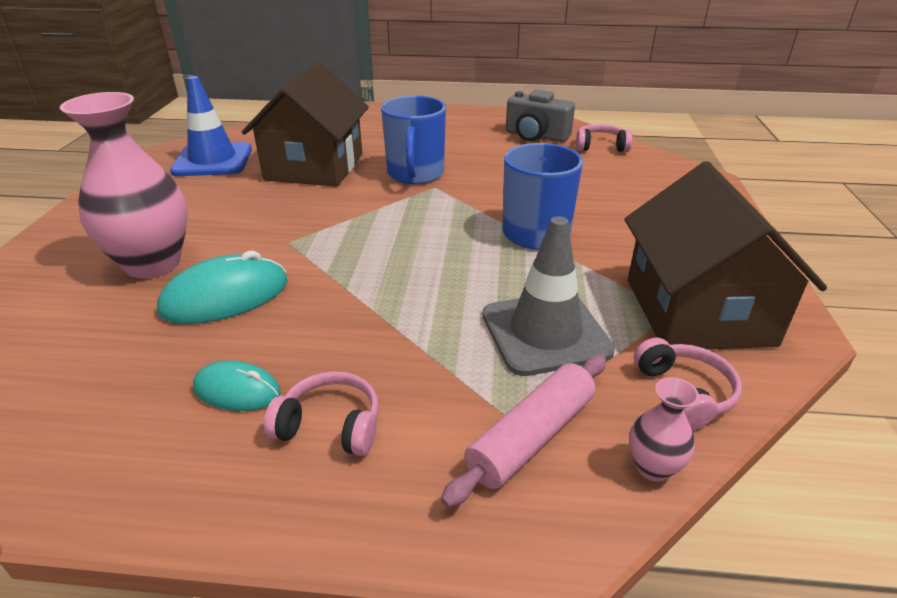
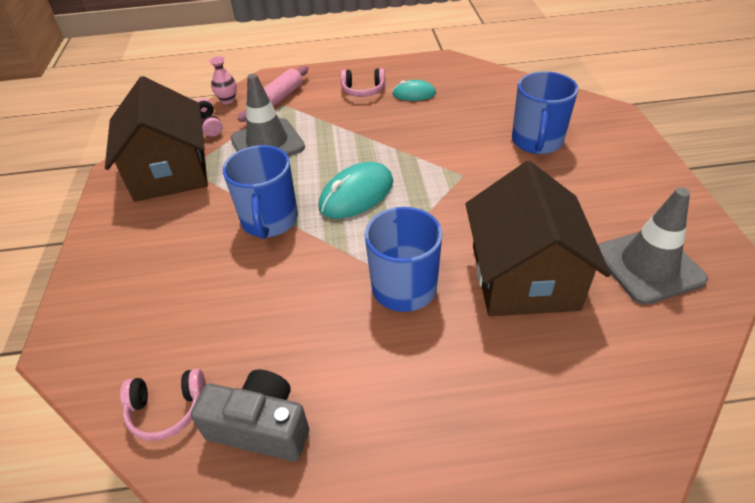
camera: 170 degrees right, 10 degrees up
pink vase [60,92,188,278] -> blue mug [512,71,578,154]
turquoise mouse [157,251,288,324] -> turquoise mouse moved to [318,162,393,219]
blue traffic cone [170,76,252,176] -> grey traffic cone [598,187,708,305]

